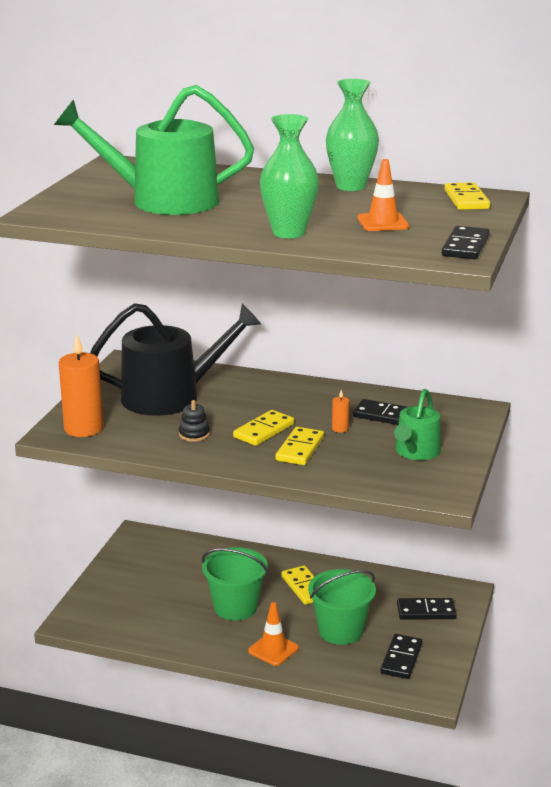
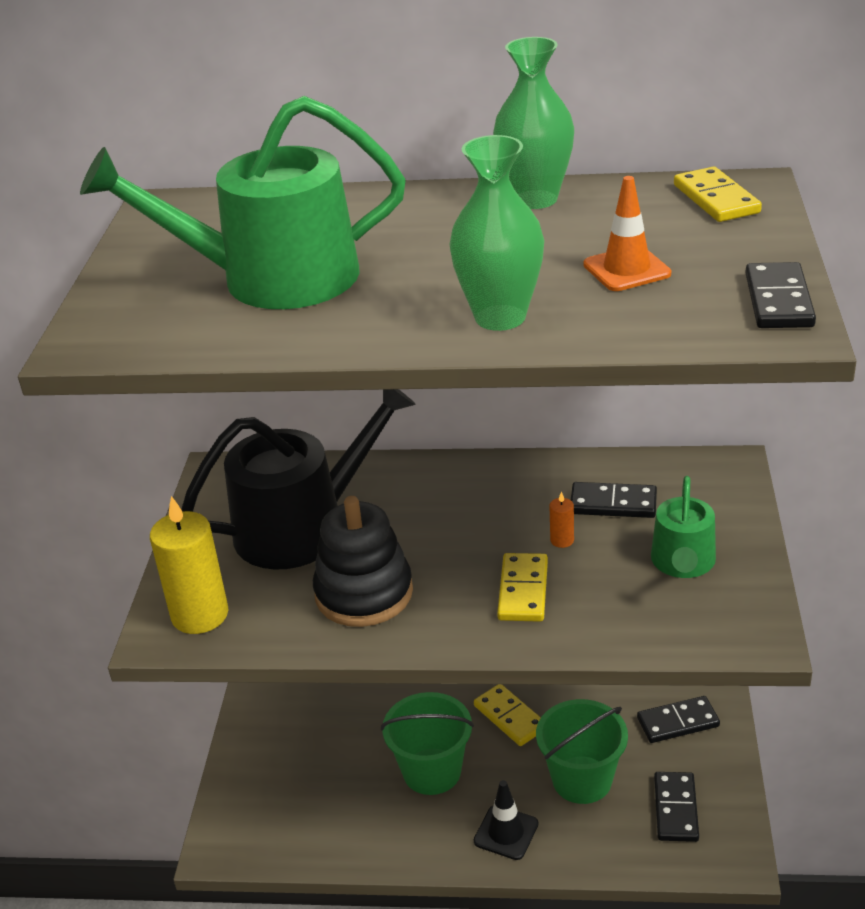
camera: 10 degrees left, 10 degrees up
orange candle [59,335,103,437] -> yellow candle [150,496,228,634]
black stacking toy [179,400,210,442] -> black stacking toy [313,496,413,627], size x2.19
yellow domino [233,410,294,446] -> none
orange traffic cone [248,602,299,666] -> black traffic cone [474,780,538,860]

